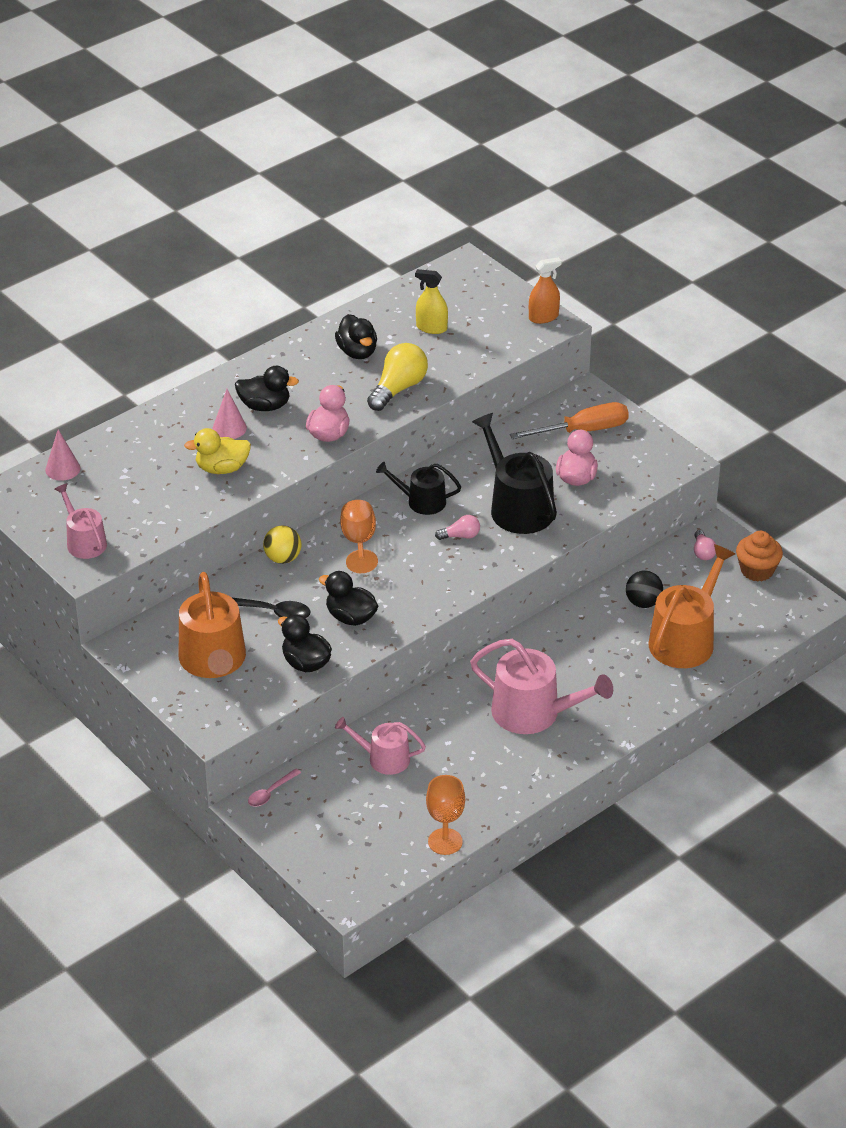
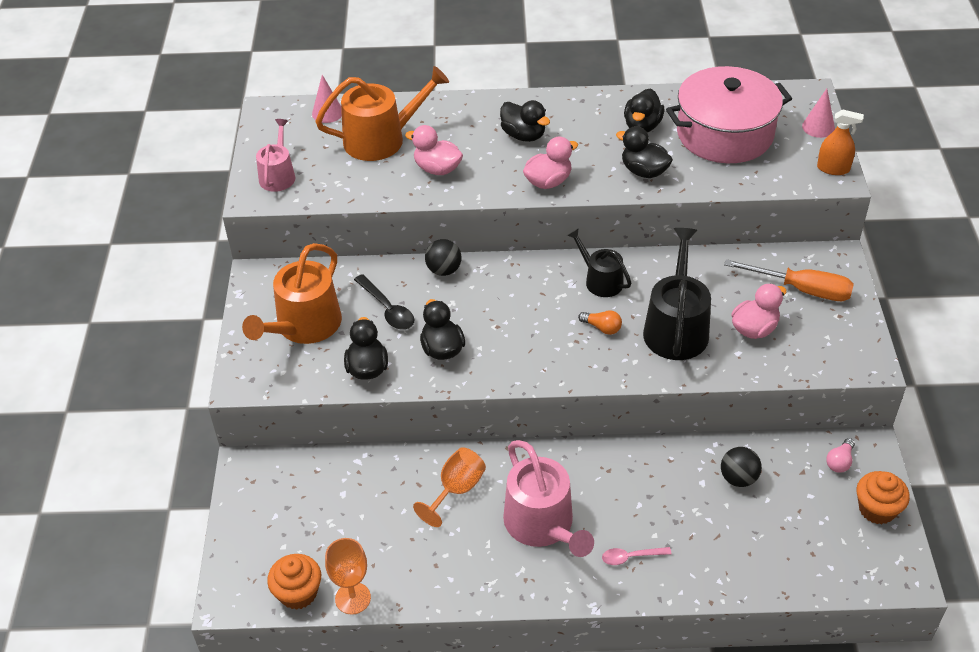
camera: 40 degrees right, 5 degrees up
yellow duck [184,428,251,474] -> pink duck [405,125,463,175]
pink cone [212,389,247,439] -> pink cone moved to [802,89,835,138]
pink spoon [248,769,301,807] -> pink spoon moved to [602,547,672,565]
yellow ball [263,526,301,564] -> black ball [425,239,462,276]
pink watering can [335,717,426,775] -> none
orange goblet [340,500,378,573] -> orange goblet moved to [413,447,486,527]
yellow light bulb [367,343,428,411] -> black duck [616,126,673,178]
yellow spray bottle [415,269,448,334] -> pink pot [666,66,792,163]
pink light bulb [435,515,480,540] -> orange light bulb [578,310,622,335]
orange watering can [649,544,735,668] -> orange watering can moved to [315,66,449,161]
none -> orange cupcake [267,554,321,610]

